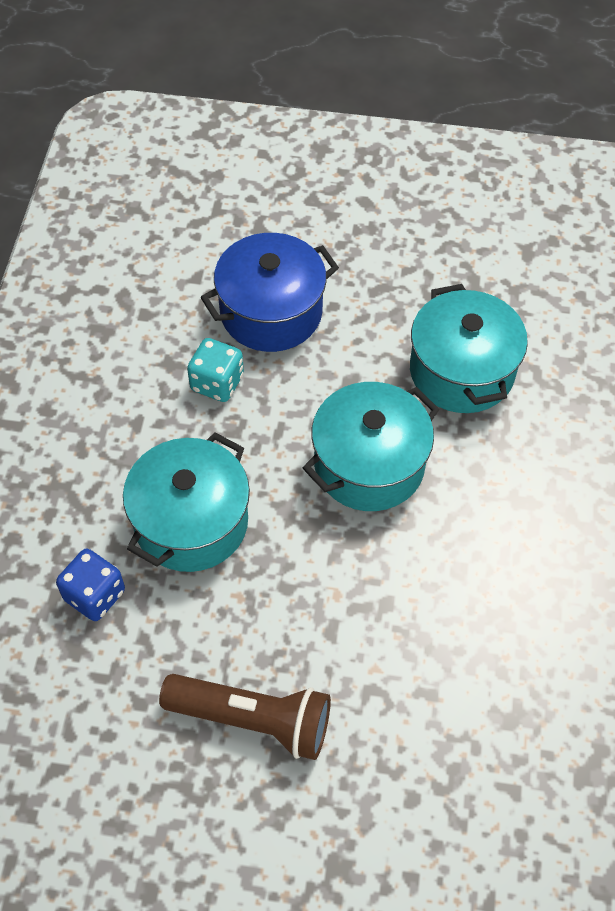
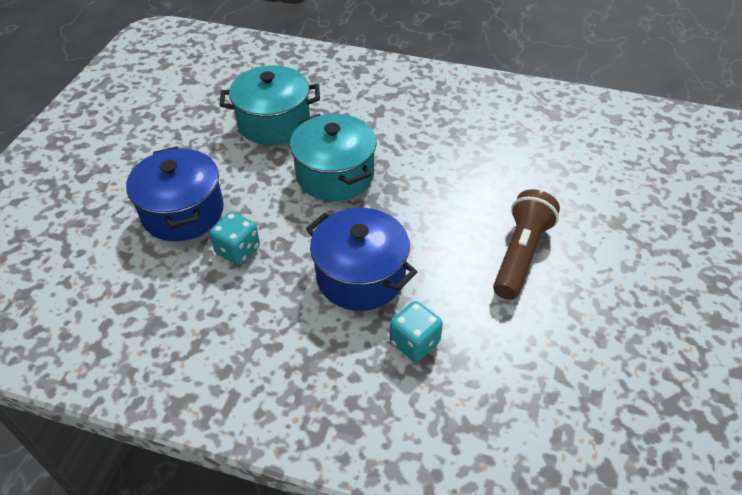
camera: 80 degrees left, 10 degrees down
blue dice [56,549,125,621] -> turquoise dice [390,301,443,362]
turquoise pot [123,432,250,572] -> blue pot [306,208,417,311]

